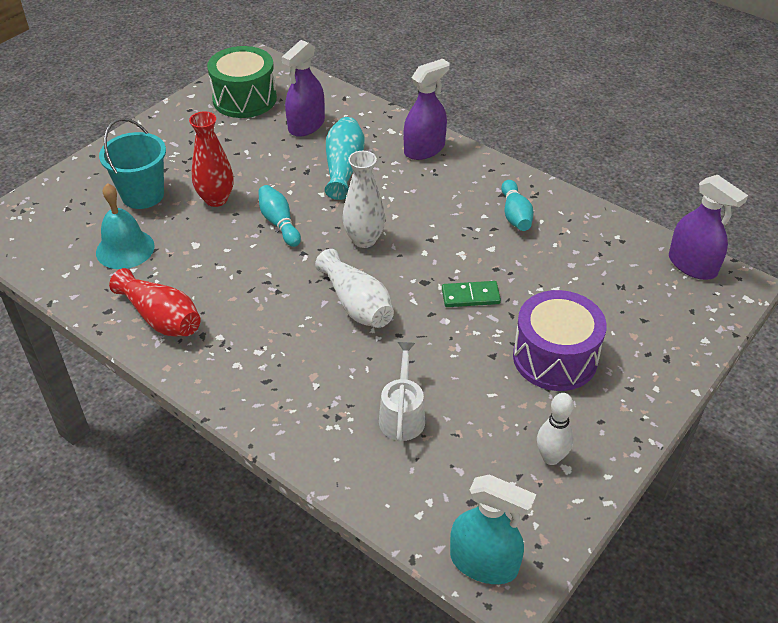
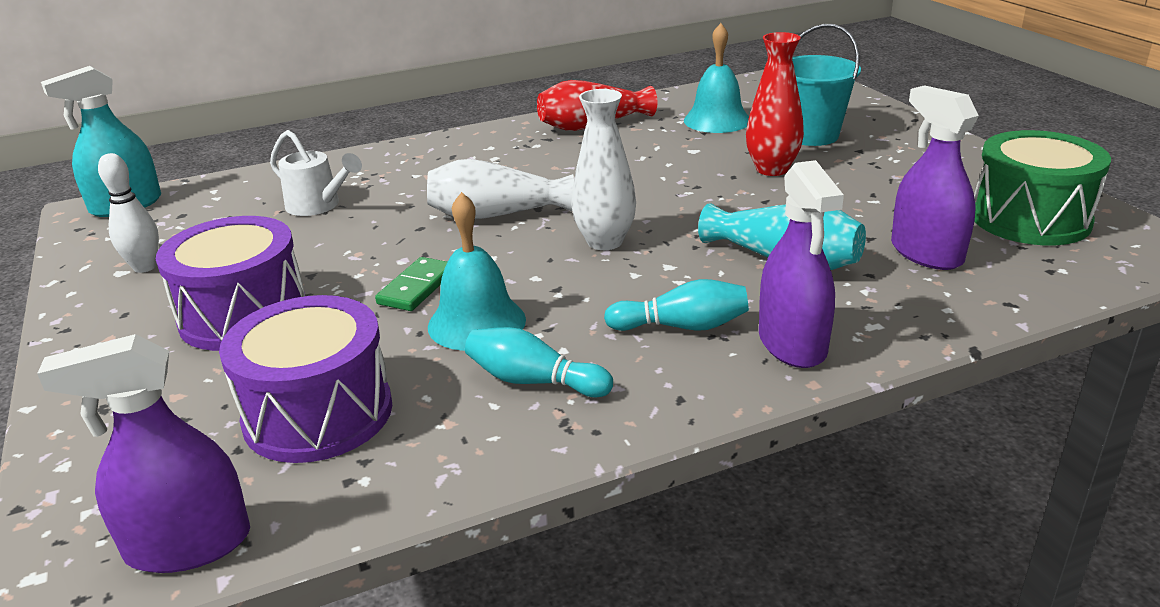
camera: 120 degrees right, 15 degrees down
turquoise bowling pin [258,185,301,247] -> turquoise bowling pin moved to [604,279,749,331]
none -> purple drum [219,295,392,463]
none -> turquoise bell [428,192,526,351]

